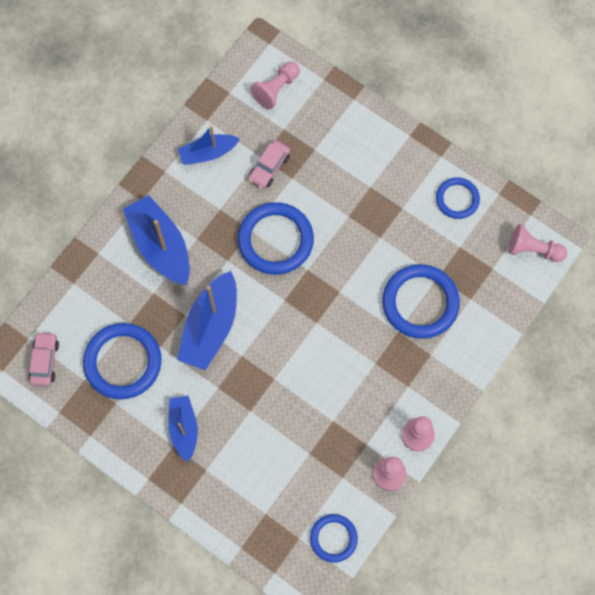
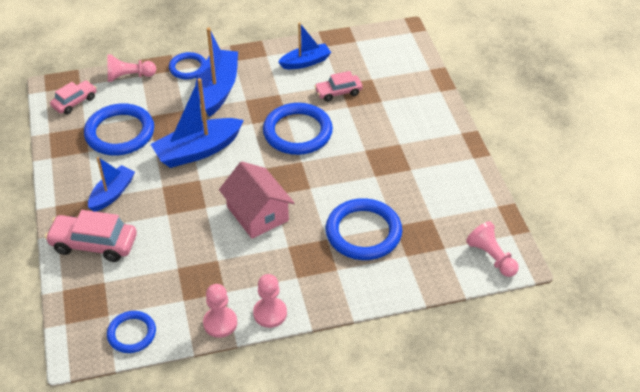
camera: 40 degrees right, 25 degrees down
blue boat [178,126,240,165] -> blue boat turned 135 degrees clockwise [278,22,331,69]
pink pawn [251,62,300,109] -> pink pawn moved to [108,54,156,82]
blue ring [436,177,480,219] -> blue ring moved to [169,52,206,79]
none -> pink car [45,210,137,262]
none -> pink house [219,161,294,239]

